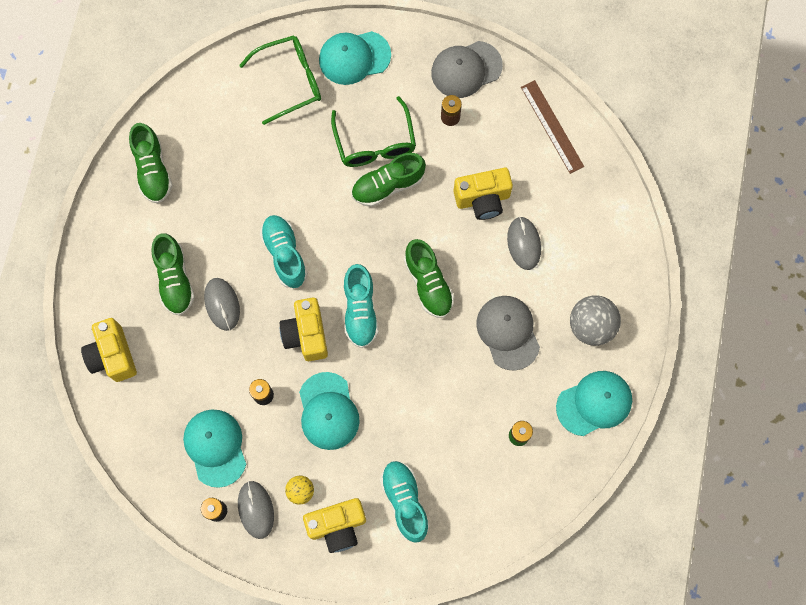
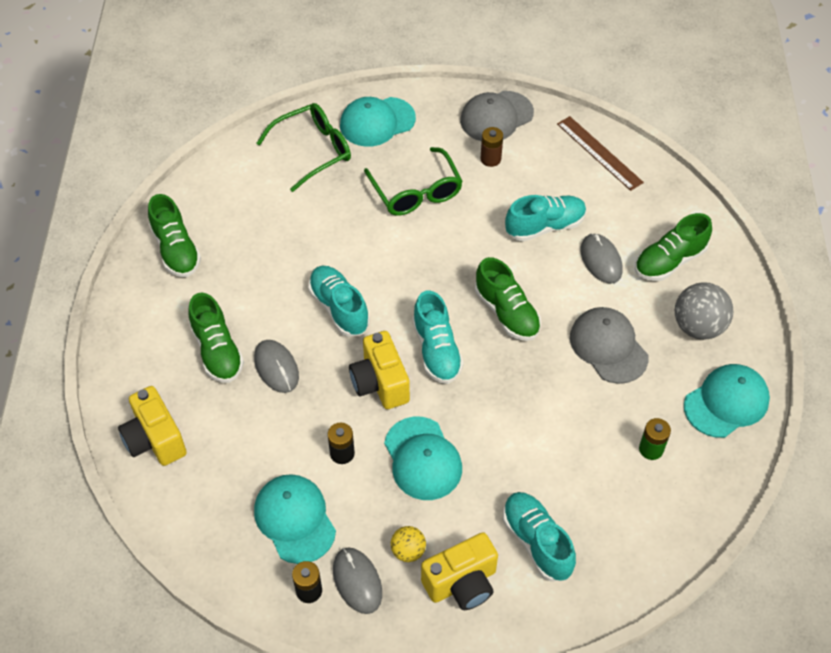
camera: 10 degrees left, 20 degrees down
green shoe [352,153,426,207] -> green shoe moved to [635,213,712,281]
yellow camera [454,168,513,220] -> turquoise shoe [505,195,586,241]

